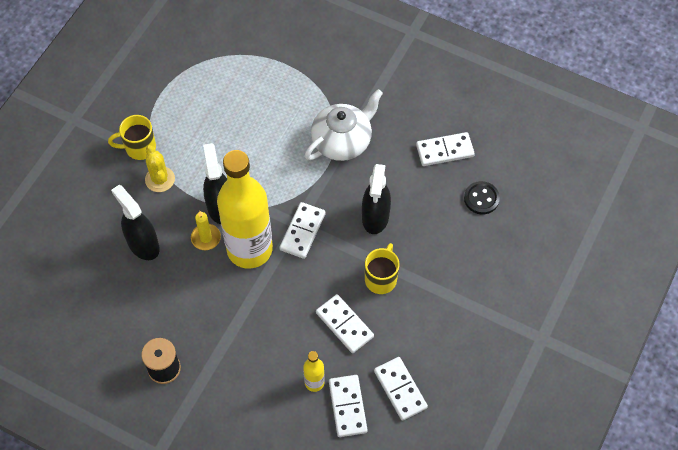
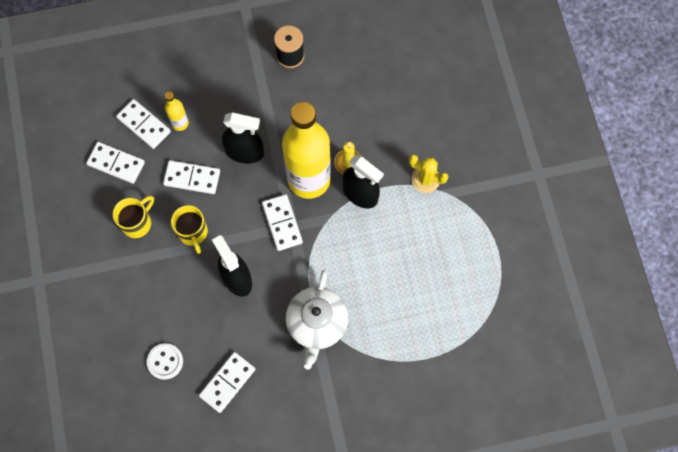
camera: 140 degrees right, 10 degrees up
yellow mug [108,115,156,160] -> yellow mug moved to [113,196,154,238]
black spray bottle [111,185,160,260] -> black spray bottle moved to [222,112,264,164]
black button [464,181,500,215] -> white button [147,343,183,380]

